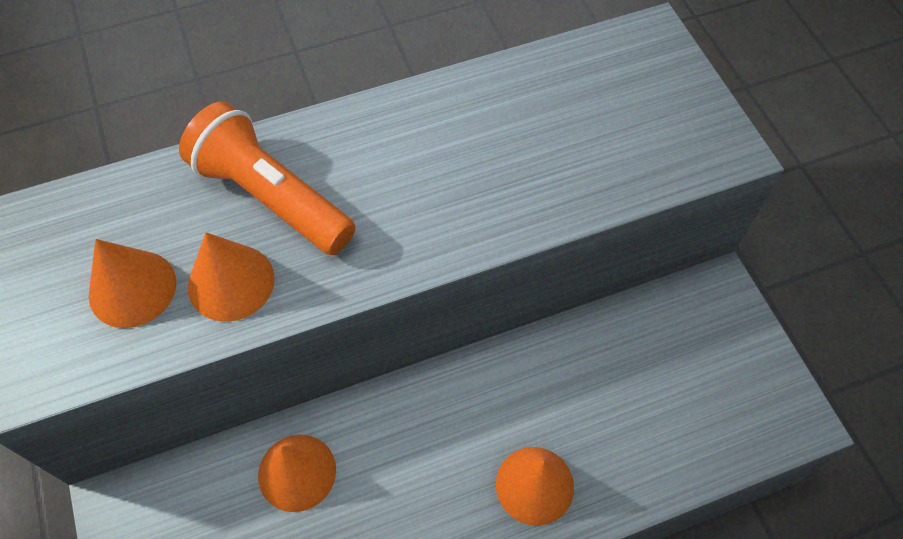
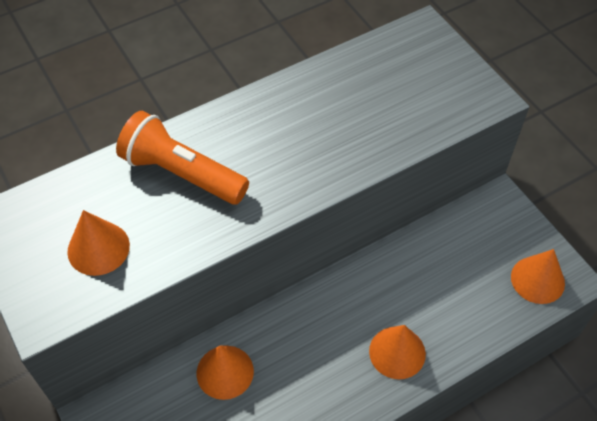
camera: 10 degrees left, 5 degrees down
orange cone [188,232,275,322] -> orange cone moved to [511,249,565,304]

